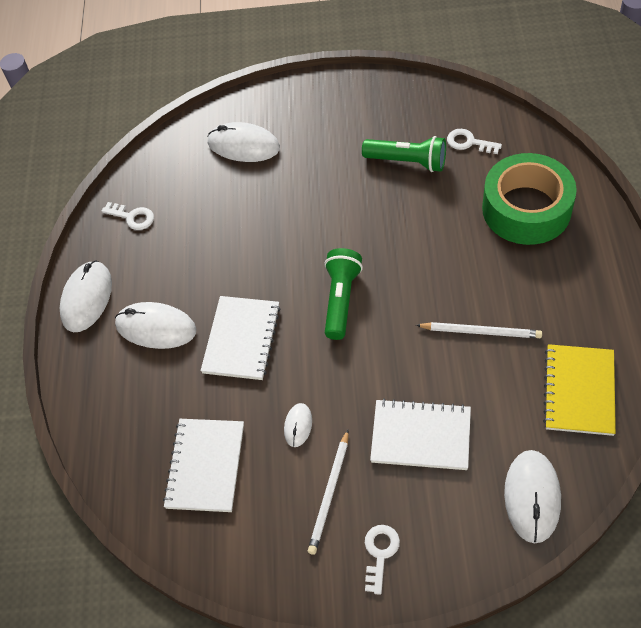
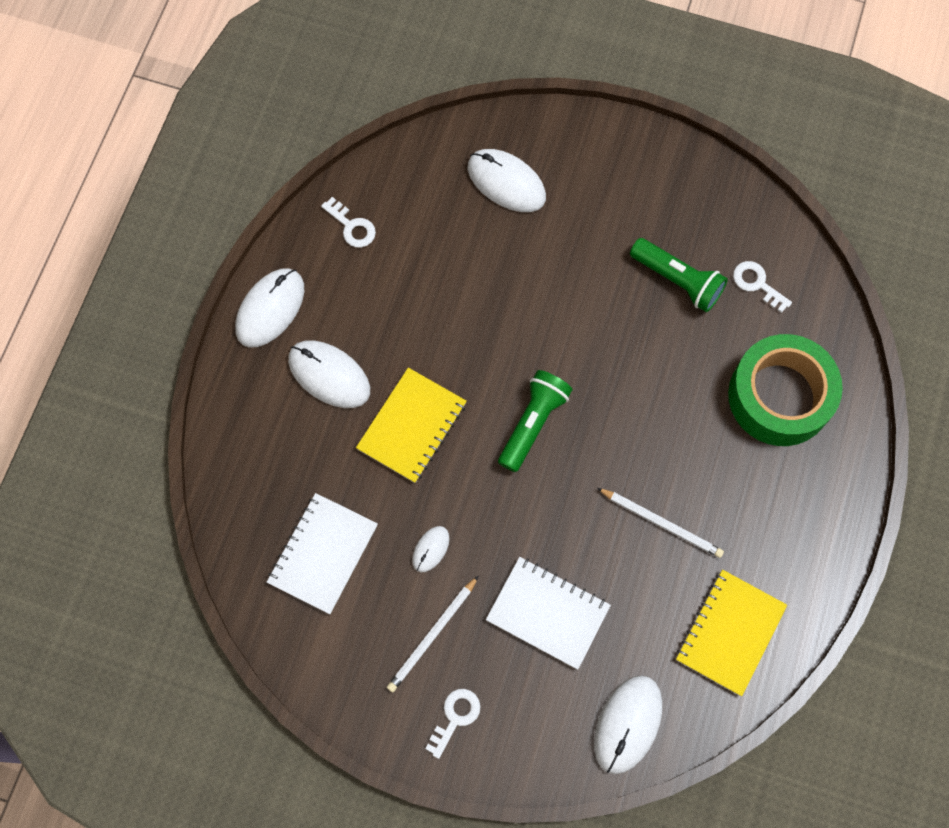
camera: 15 degrees right, 15 degrees up
white notebook [201,296,281,380] -> yellow notebook [356,368,467,483]

